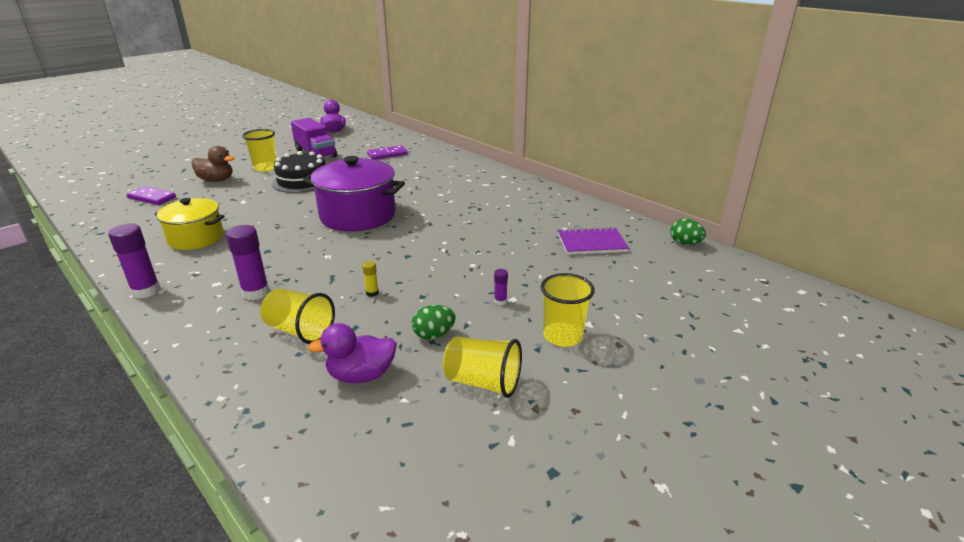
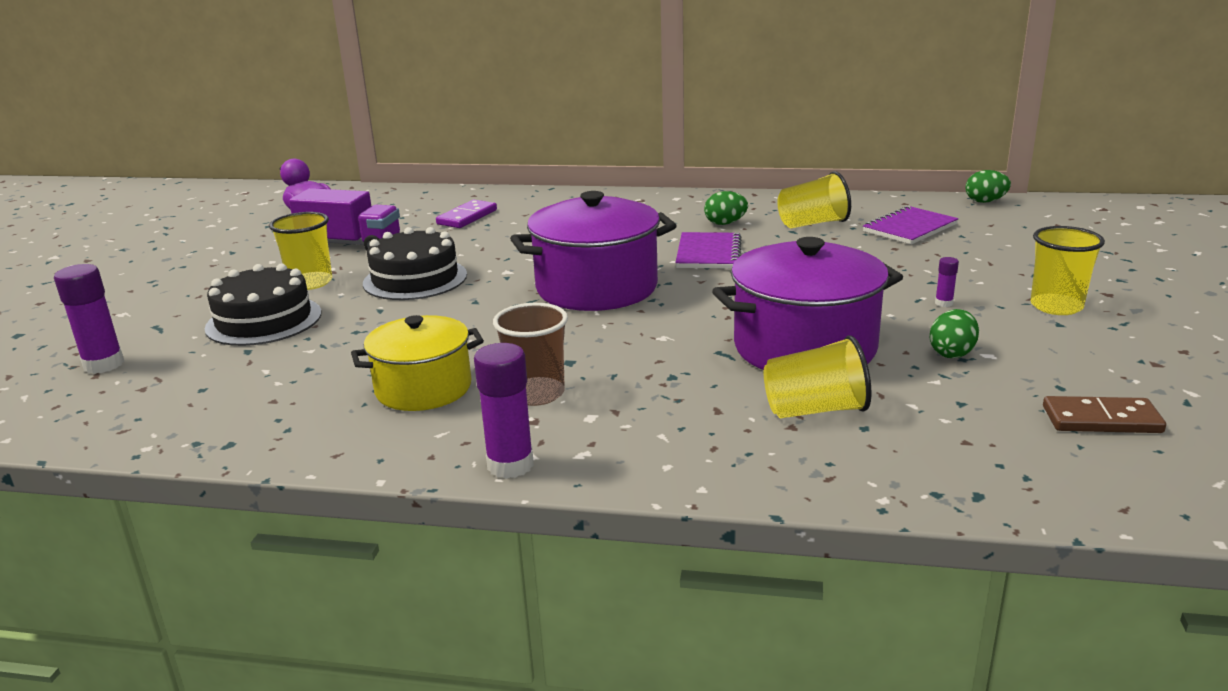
camera: 35 degrees left, 5 degrees down
purple domino [127,186,176,205] -> none
brown duck [191,146,234,182] -> black cake [205,264,322,346]
purple glue stick [226,225,269,300] -> purple glue stick moved to [54,264,124,374]
purple duck [308,323,397,383] -> none
yellow glue stick [362,261,379,297] -> purple pot [712,237,903,370]
yellow cup [443,337,522,398] -> yellow cup moved to [777,171,851,228]
none -> brown cup [493,303,568,406]
none -> purple notebook [675,232,742,269]
none -> green egg [704,191,748,225]
none -> brown domino [1043,396,1166,433]

